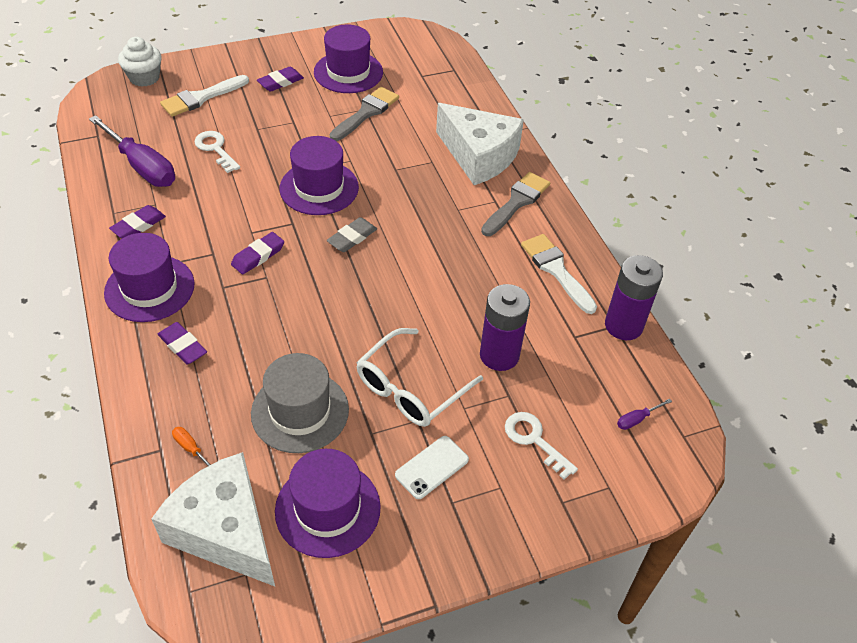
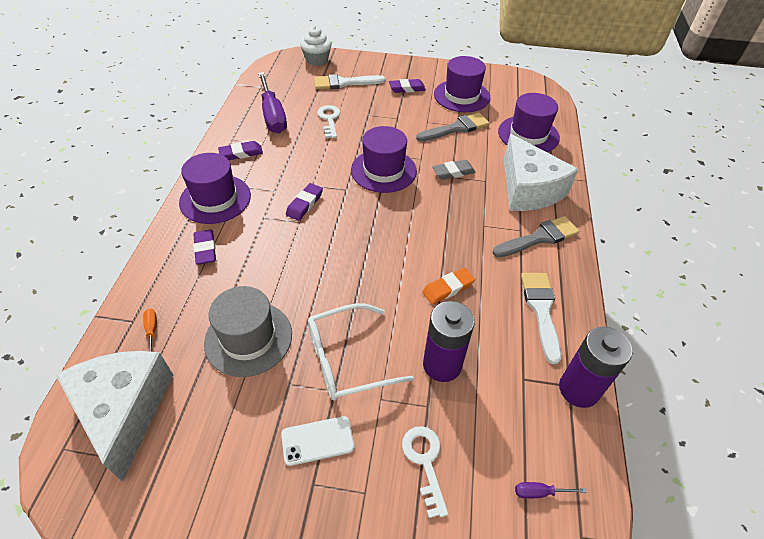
camera: 30 degrees right, 0 degrees up
purple eraser [231,232,284,275] -> purple eraser turned 45 degrees counterclockwise [286,183,323,221]
purple hat [275,449,381,558] -> purple hat moved to [498,93,560,152]
grey eraser [327,217,377,252] -> grey eraser moved to [432,160,476,180]
none -> orange eraser [422,268,475,304]

